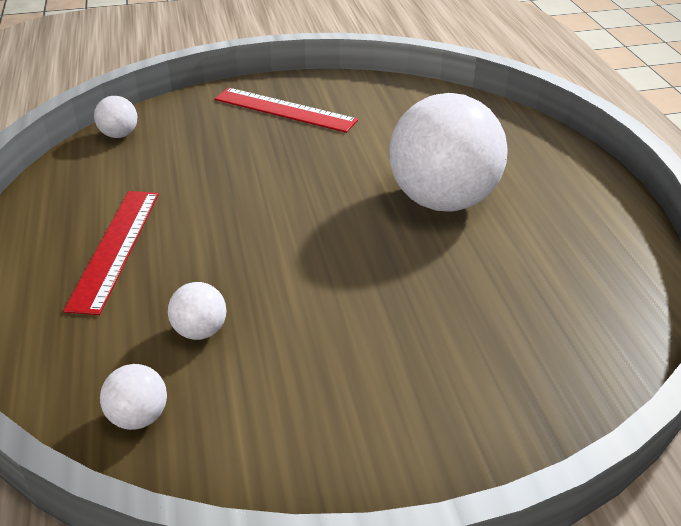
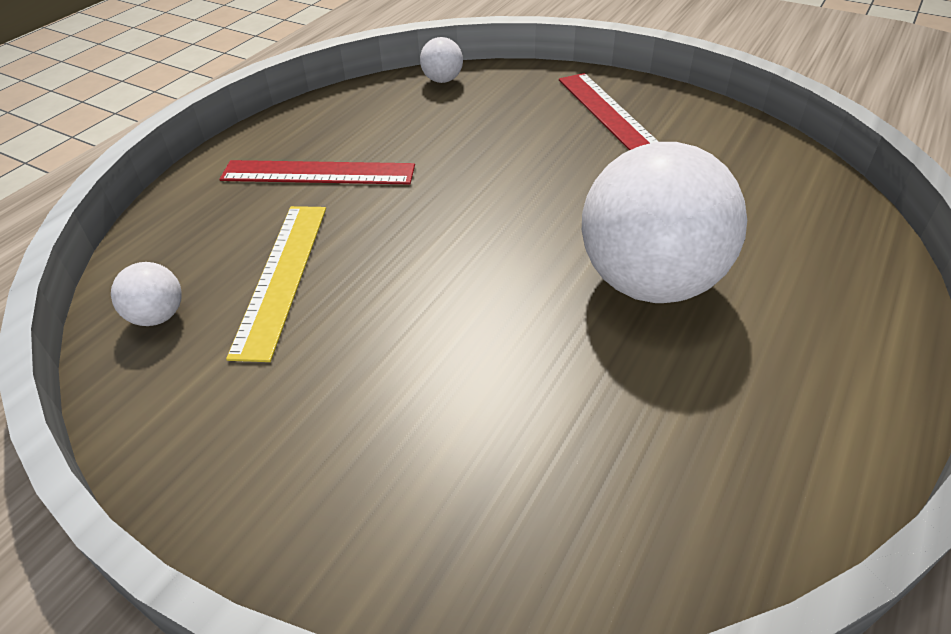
camera: 45 degrees right, 5 degrees up
red ruler [63,191,159,315] -> red ruler turned 45 degrees clockwise [219,160,415,184]
white ball [168,282,226,340] -> yellow ruler [226,206,326,362]

